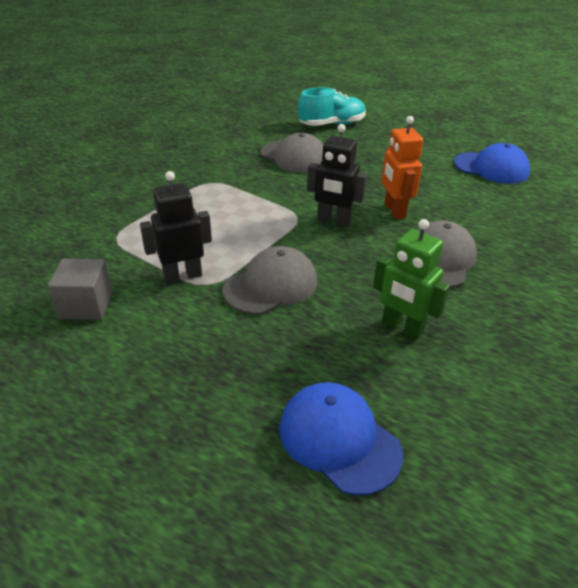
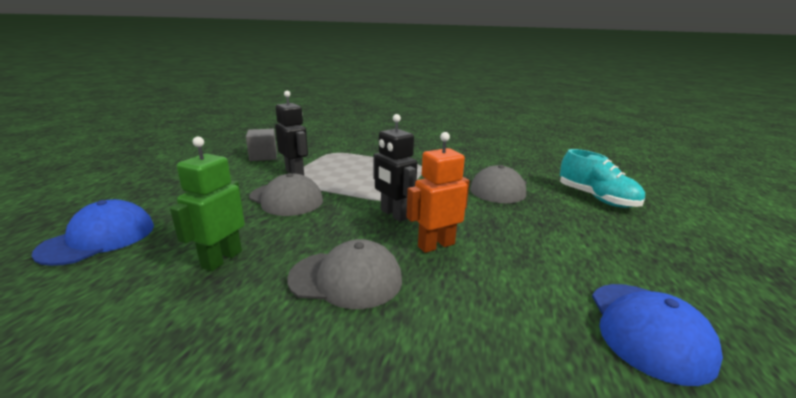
camera: 75 degrees right, 15 degrees down
black robot [307,124,367,227] -> black robot turned 45 degrees counterclockwise [373,114,417,222]

